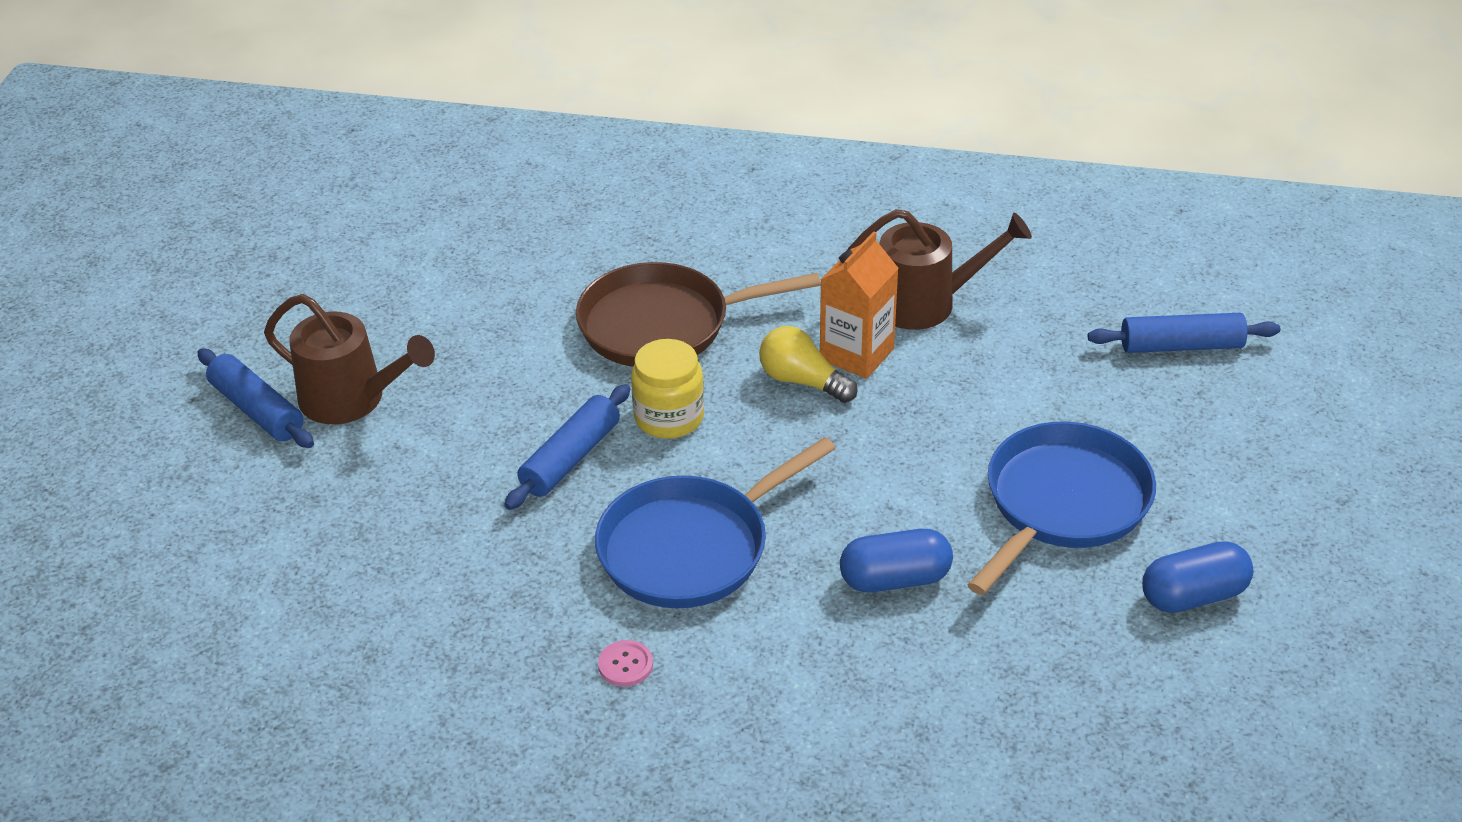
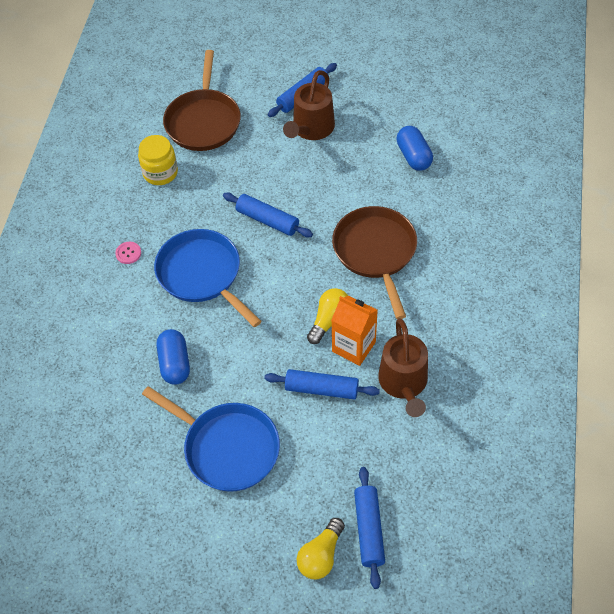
camera: 90 degrees right, 15 degrees up
yellow jar [631,339,704,439] -> yellow jar moved to [138,135,178,185]
blue capsule [1142,541,1254,613] -> blue capsule moved to [396,126,433,171]
none -> brown pan [163,50,241,151]
none -> blue rolling pin [264,369,380,399]
none -> yellow light bulb [297,518,345,579]

